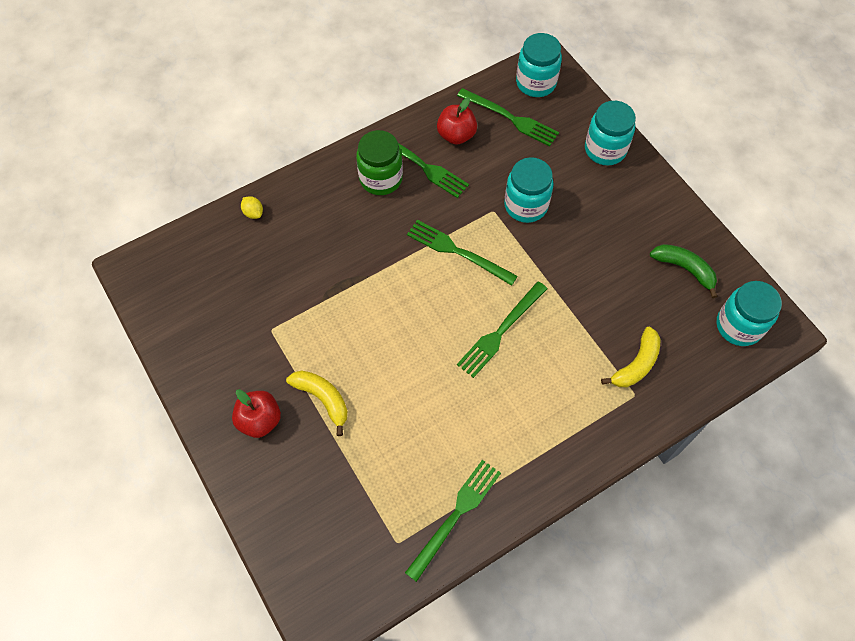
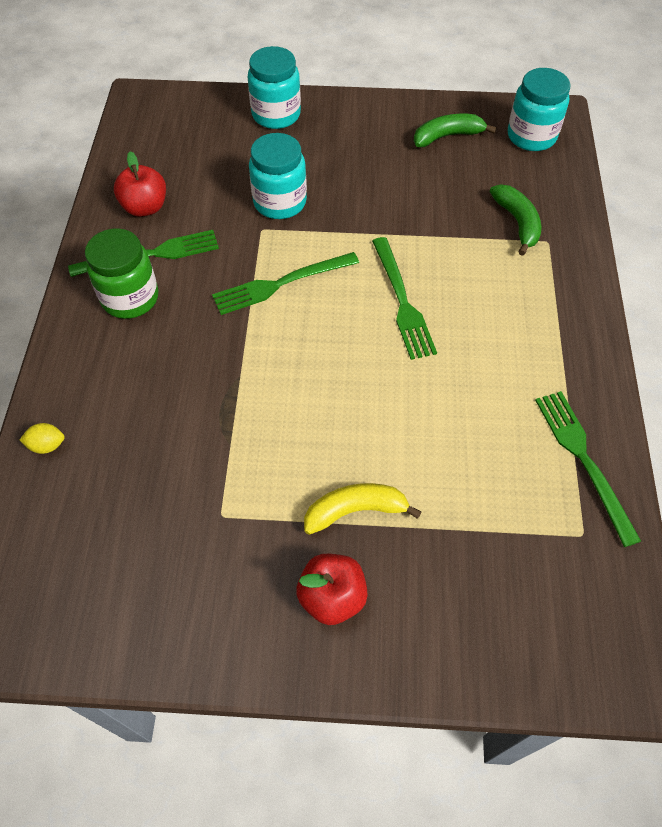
camera: 55 degrees left, 5 degrees down
green fork [457,88,559,146] -> none
turquoise jar [516,33,562,97] -> none
yellow banana [601,327,660,387] -> green banana [490,184,541,256]

